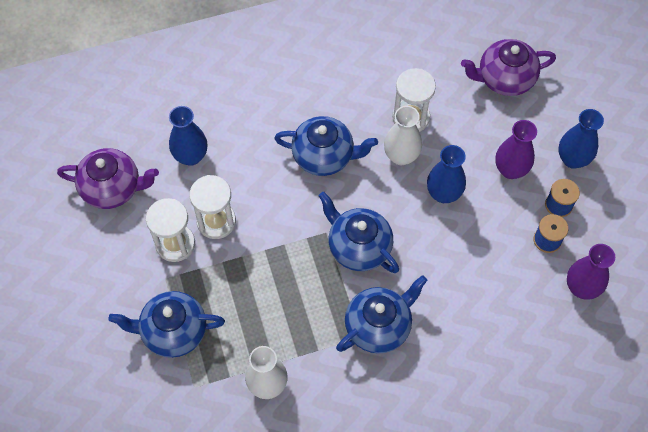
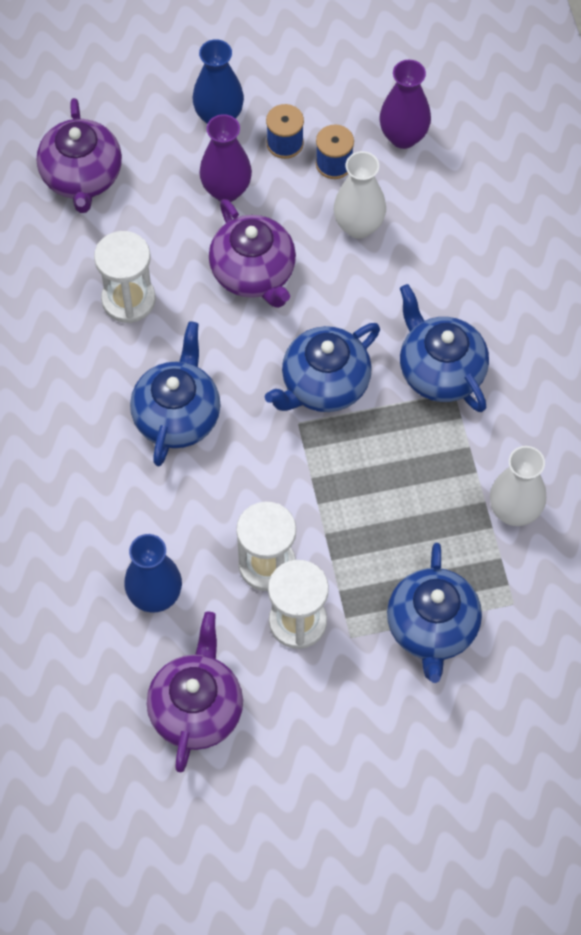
camera: 85 degrees left, 0 degrees up
white vase [384,106,422,165] -> white vase moved to [334,151,386,238]
blue vase [427,145,466,203] -> purple teapot [209,199,296,308]

